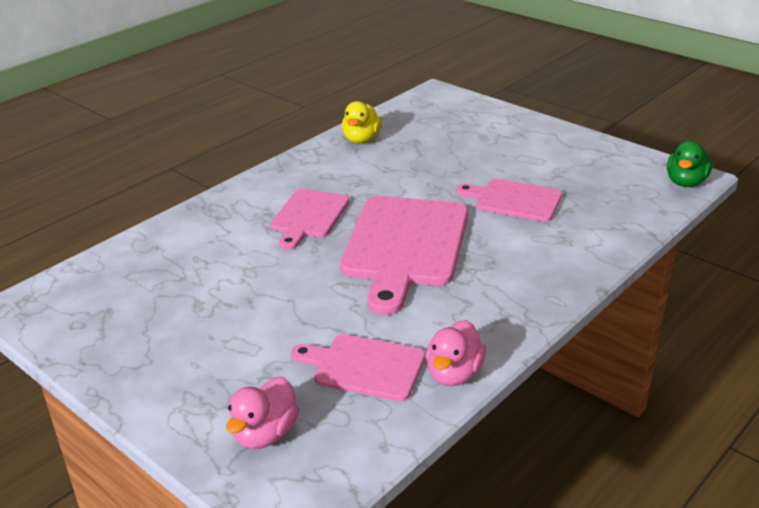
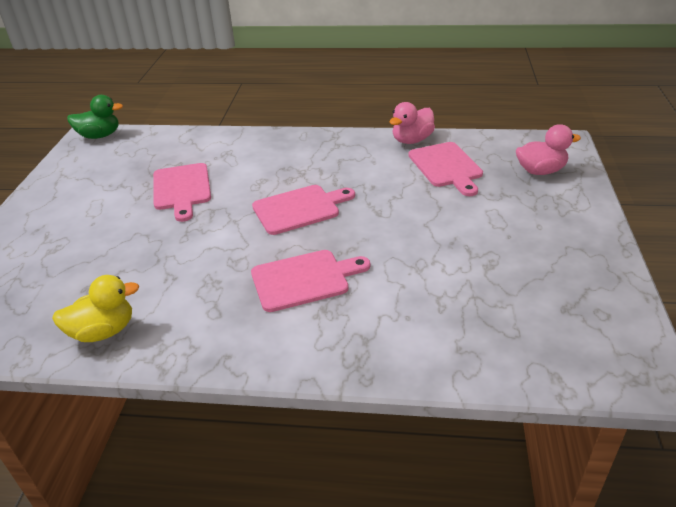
camera: 125 degrees left, 5 degrees up
pink cutting board [340,196,468,315] -> pink cutting board [252,185,355,235], size x0.57
pink duck [426,320,486,386] -> pink duck turned 150 degrees clockwise [389,102,435,144]

